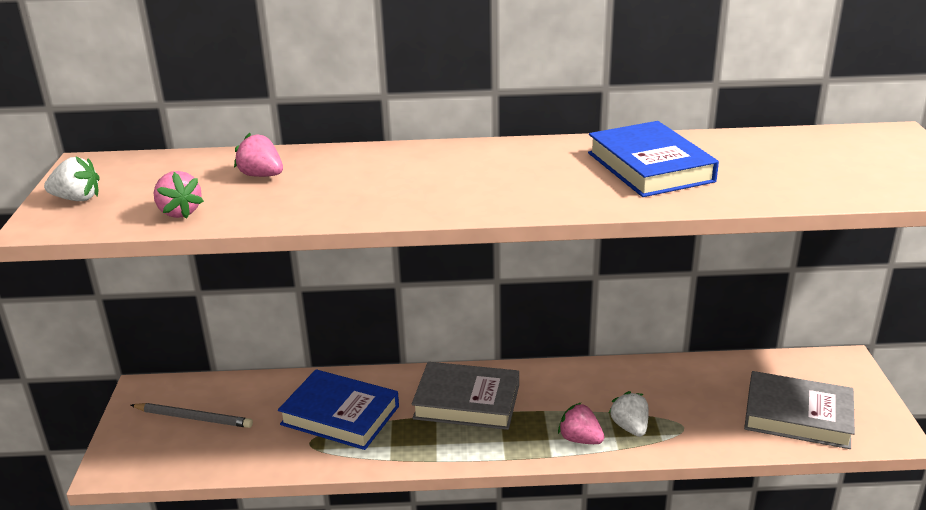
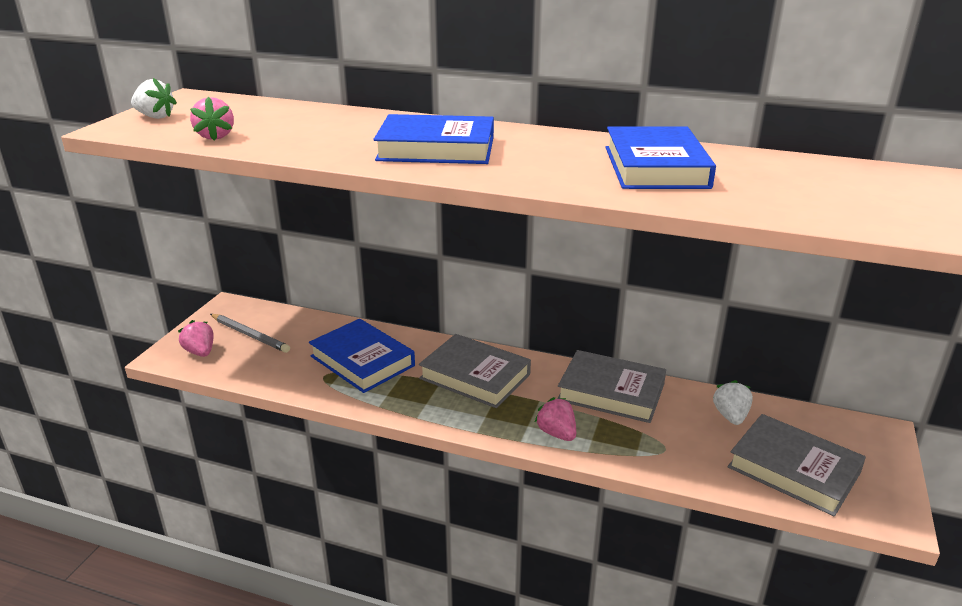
camera: 20 degrees right, 0 degrees up
pink strawberry [234,133,283,177] -> pink strawberry moved to [178,320,214,357]
white strawberry [609,391,649,437] -> white strawberry moved to [713,380,753,425]
none -> blue book [373,114,494,164]
none -> grey book [557,350,666,423]

